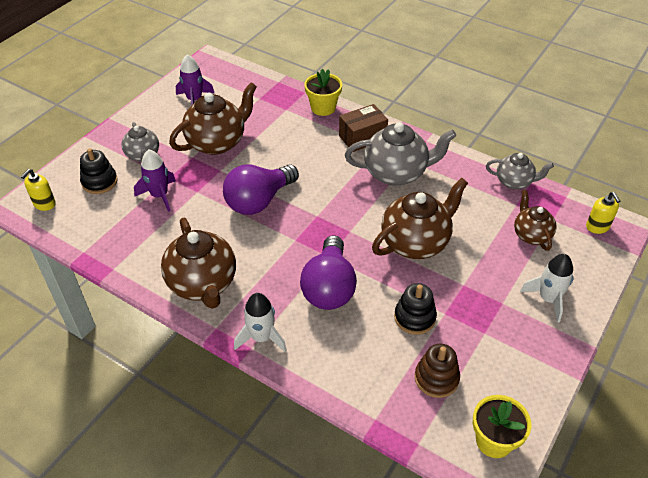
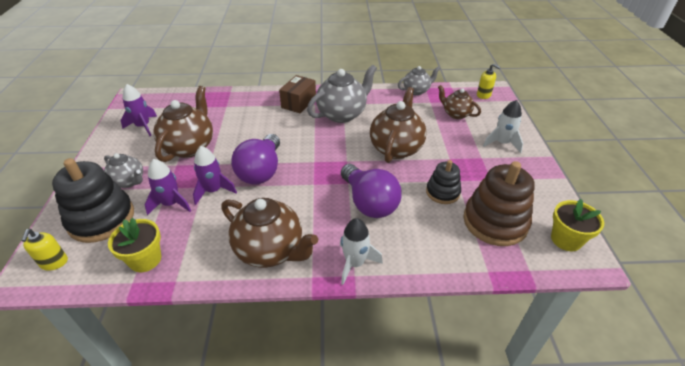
camera: 35 degrees left, 5 degrees down
black stacking toy [80,148,118,194] -> black stacking toy [52,158,134,243], size x1.74
yellow flower pot [304,69,342,116] -> yellow flower pot moved to [108,218,161,272]
brown stacking toy [415,344,460,398] -> brown stacking toy [463,161,535,246], size x1.74
none -> purple rocket [193,146,237,205]

